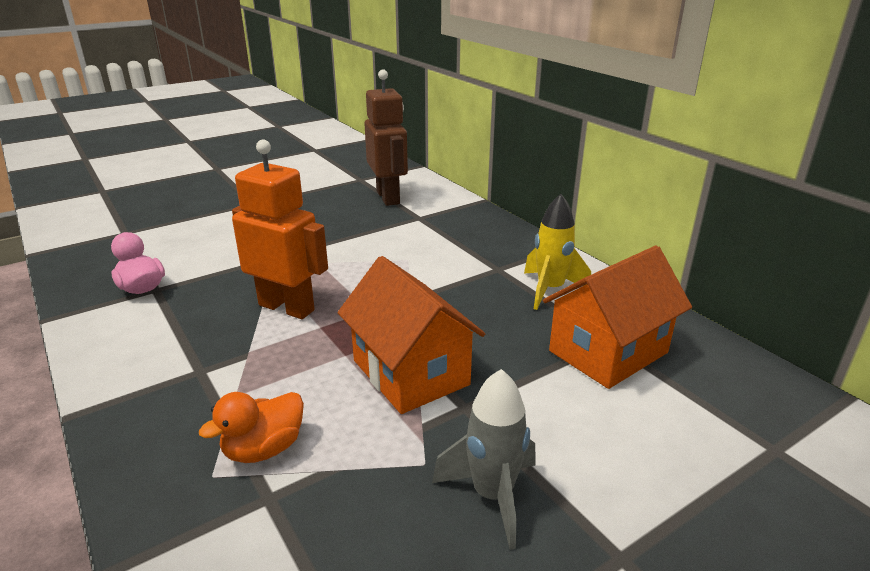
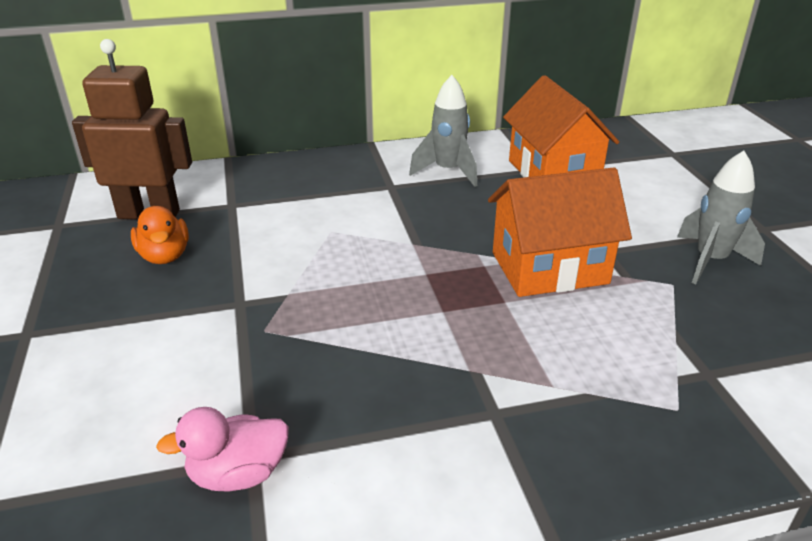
camera: 70 degrees left, 5 degrees up
orange duck [199,392,304,463] -> orange duck moved to [131,206,189,264]
orange robot [232,140,328,319] -> none
yellow rocket [524,194,591,310] -> grey rocket [409,75,477,187]

